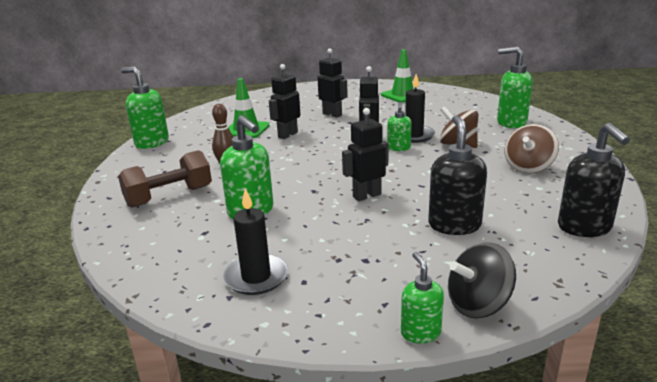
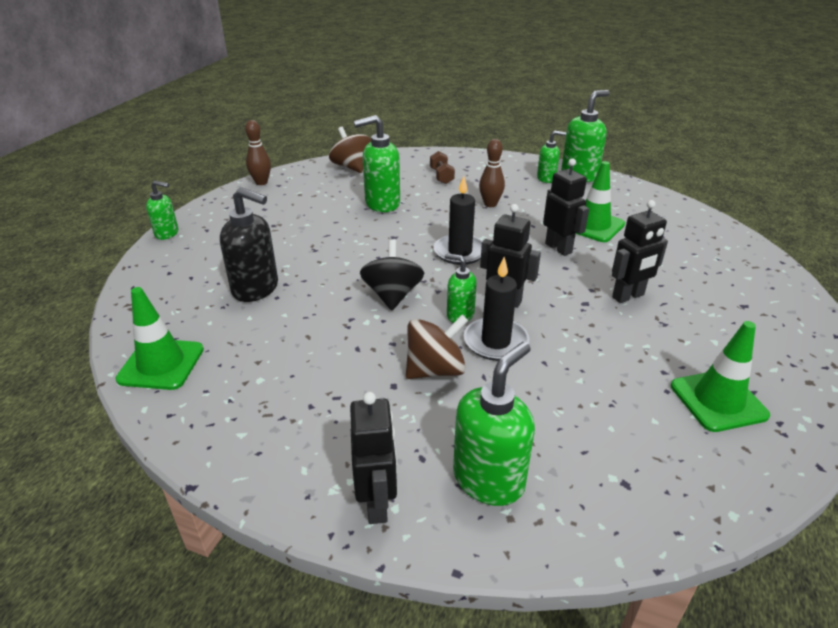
camera: 110 degrees right, 10 degrees up
brown dumbbell [118,150,212,208] -> brown dumbbell [430,151,455,184], size x0.55
black candle [223,188,288,295] -> black candle moved to [434,176,483,265]
black robot [342,108,389,201] -> black robot moved to [350,392,397,524]
black spinning top [448,243,516,318] -> black spinning top moved to [360,239,425,310]
brown spinning top [504,124,559,173] -> brown spinning top moved to [329,127,371,173]
black soap dispenser [558,123,630,237] -> green traffic cone [115,287,204,390]
none -> brown bowling pin [245,120,271,185]
none -> green soap dispenser [537,130,566,183]

